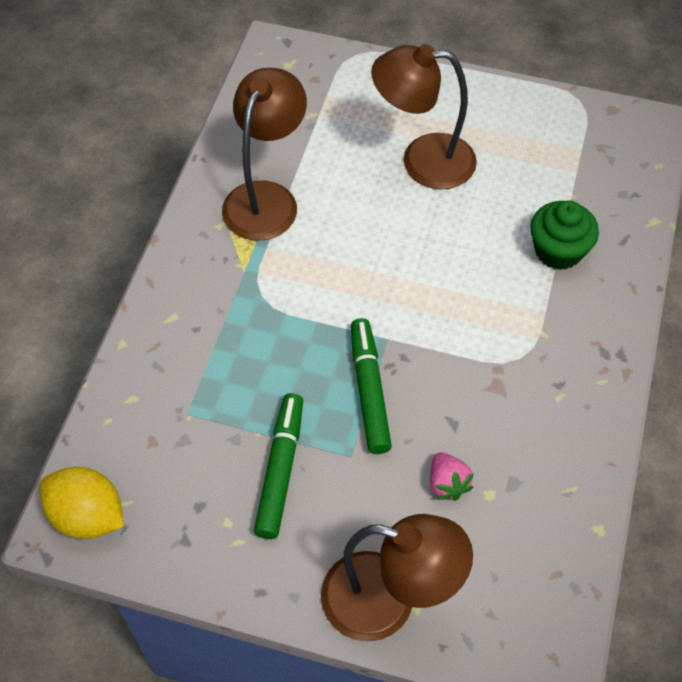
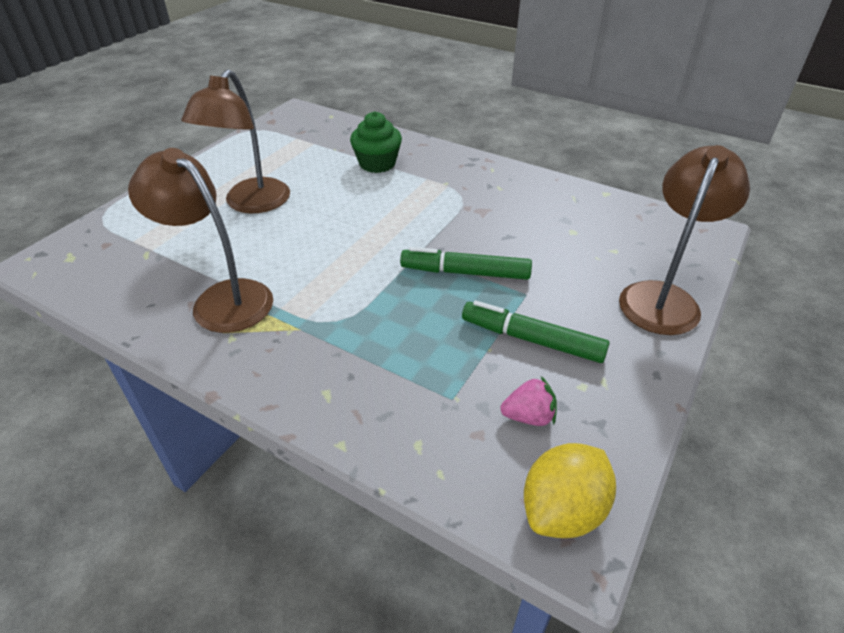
camera: 75 degrees left, 15 degrees down
pink strawberry [430,452,474,501] -> pink strawberry moved to [500,376,557,426]

